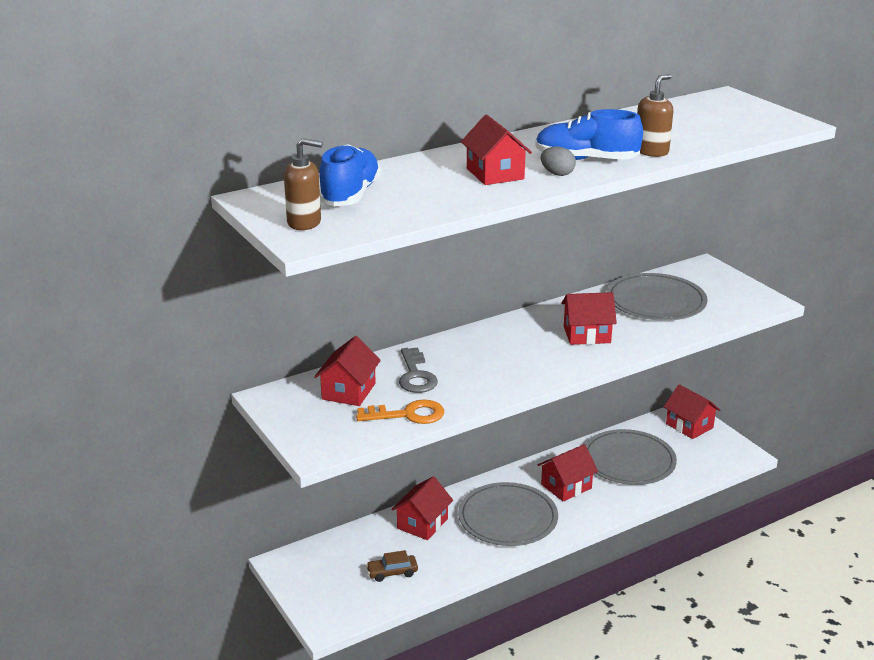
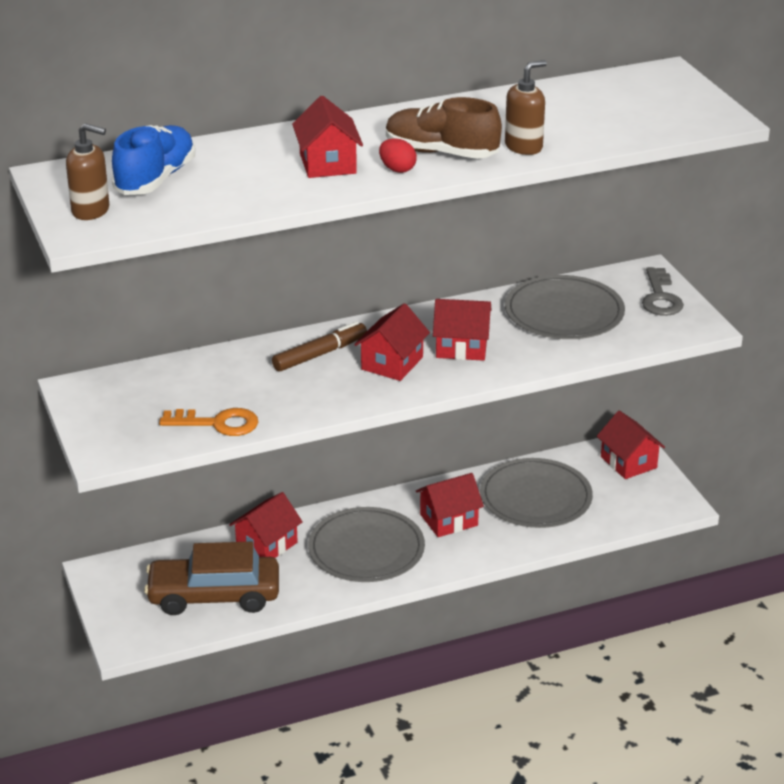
camera: 10 degrees right, 5 degrees up
red house [314,336,381,406] -> red house moved to [354,303,430,381]
brown car [366,550,418,582] -> brown car [144,541,279,615], size x2.31
grey key [399,347,438,393] -> grey key moved to [642,267,684,316]
blue shoe [535,109,643,160] -> brown shoe [386,97,502,159]
grey egg [541,146,576,176] -> red egg [379,138,417,173]
none -> brown marker [272,321,367,372]

